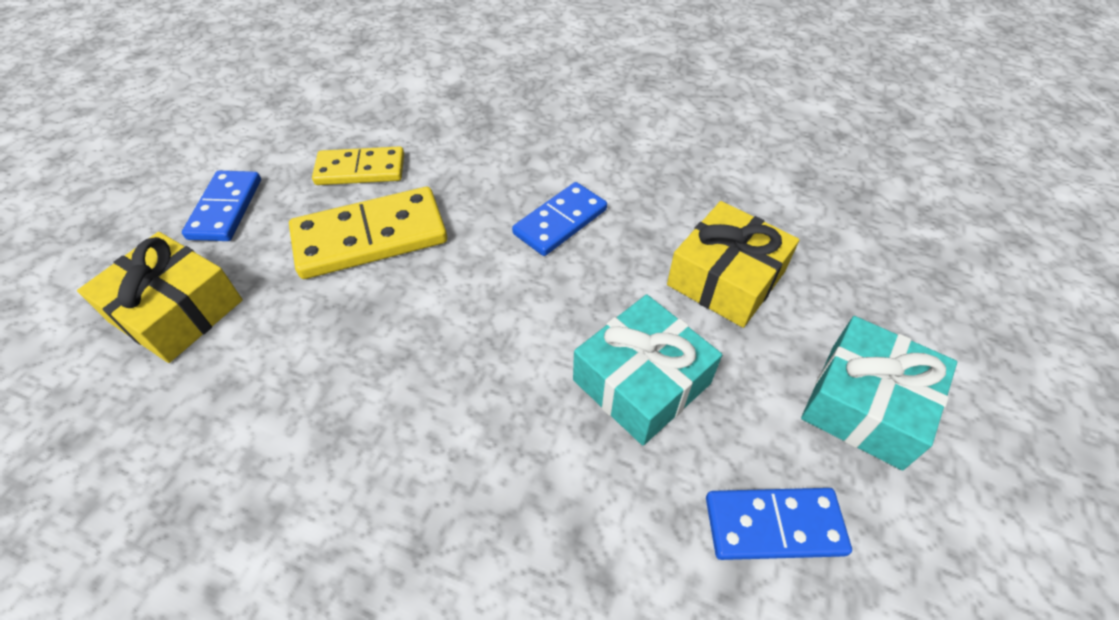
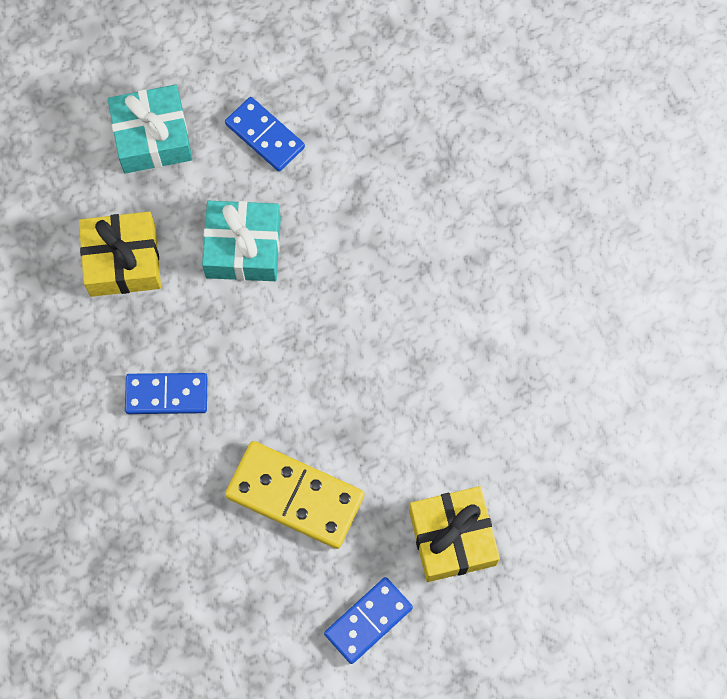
camera: 135 degrees left, 20 degrees up
yellow domino [312,146,404,185] -> none

